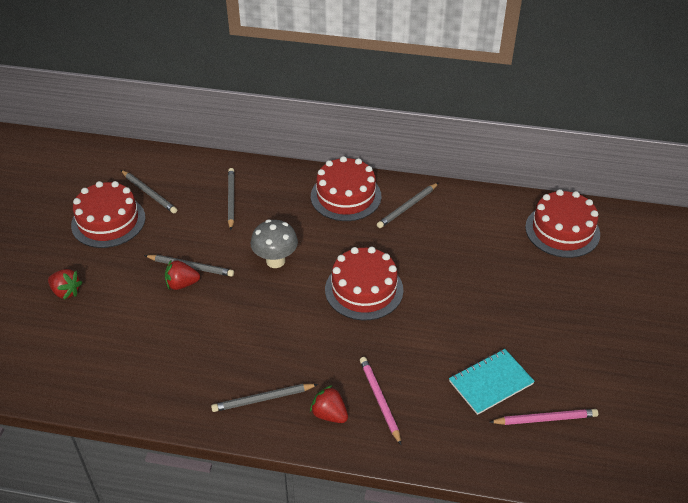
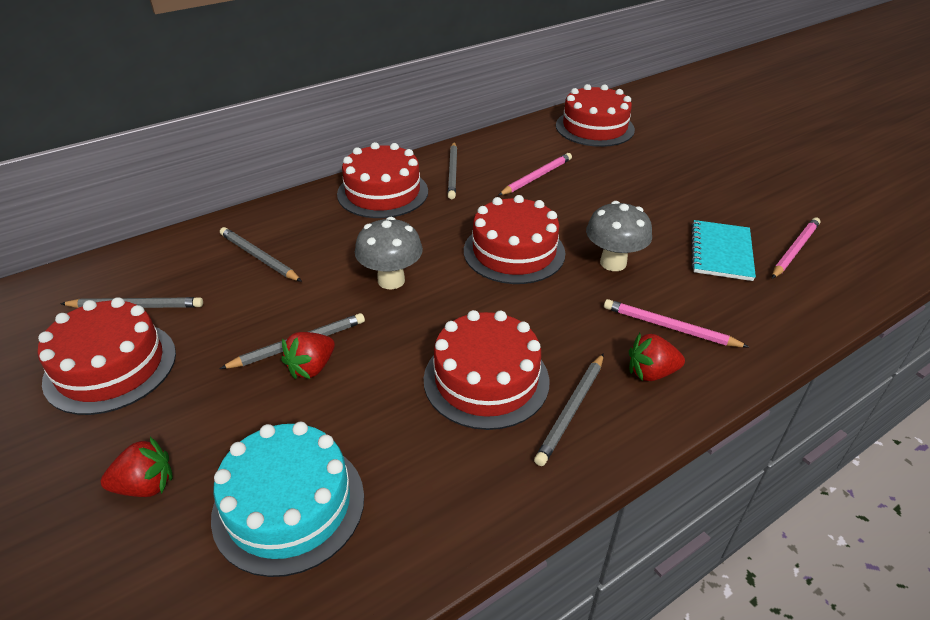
camera: 45 degrees left, 5 degrees down
none -> turquoise cake [211,422,364,577]
none -> red cake [424,310,549,430]
none -> pink pencil [498,153,572,196]
none -> grey mushroom [586,201,652,271]

